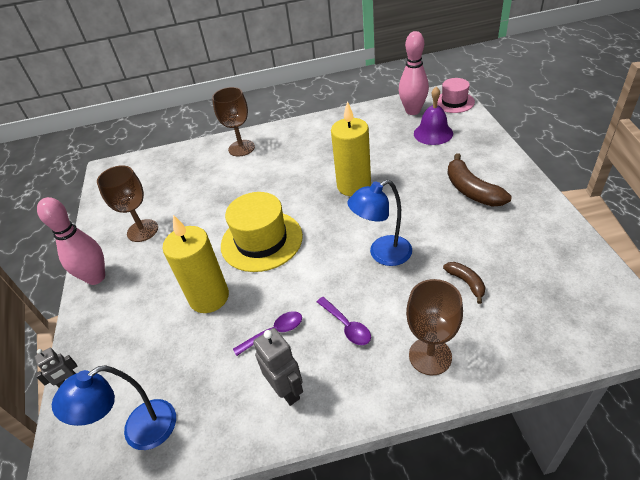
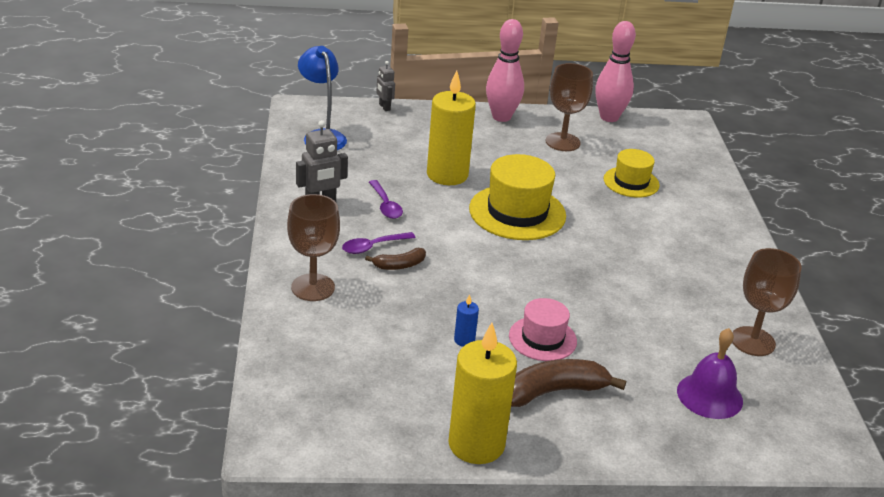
camera: 90 degrees right, 10 degrees down
brown goblet [212,87,255,157] -> brown goblet moved to [732,248,802,356]
yellow candle [331,101,371,196] -> yellow candle moved to [448,323,517,464]
blue lamp [347,180,412,266] -> none
pink bowling pin [399,31,429,115] -> pink bowling pin moved to [595,21,636,122]
pink hat [437,78,475,113] -> pink hat moved to [509,298,577,361]
brown banana [443,262,486,304] -> brown banana moved to [365,248,426,270]
none -> blue candle [454,294,479,347]
none -> yellow hat [604,149,660,198]

